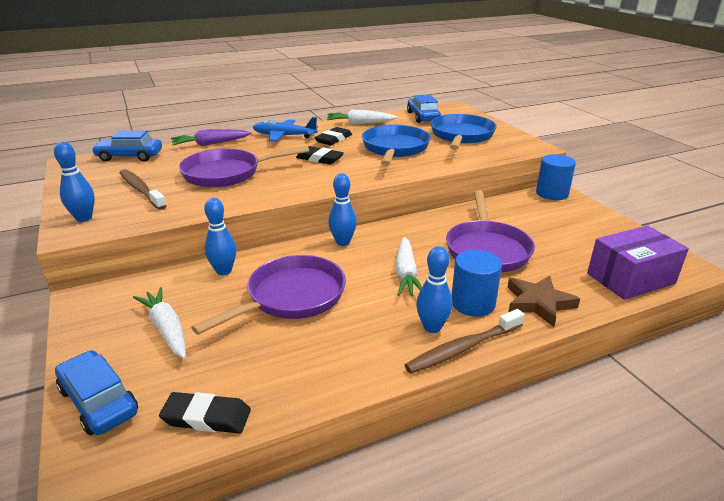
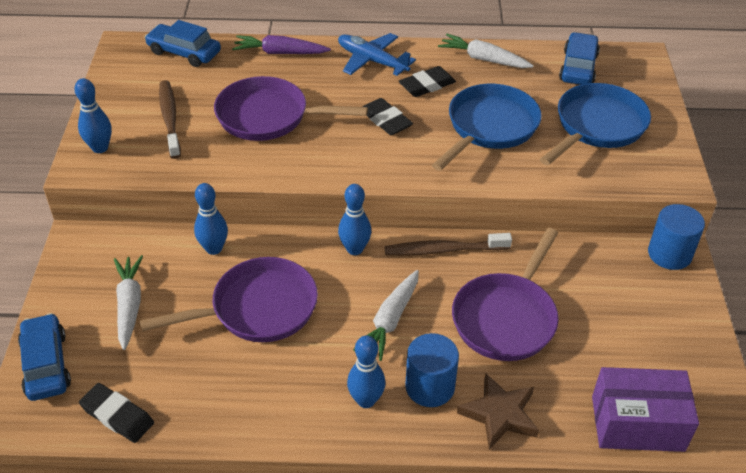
camera: 25 degrees right, 15 degrees up
brown toothbrush [405,309,524,374] -> brown toothbrush moved to [385,233,512,256]

